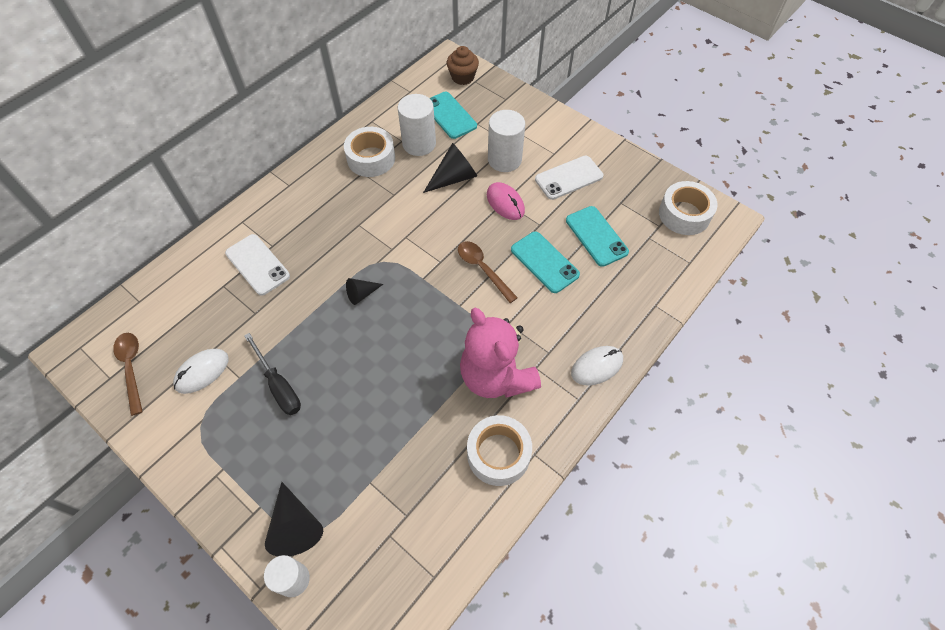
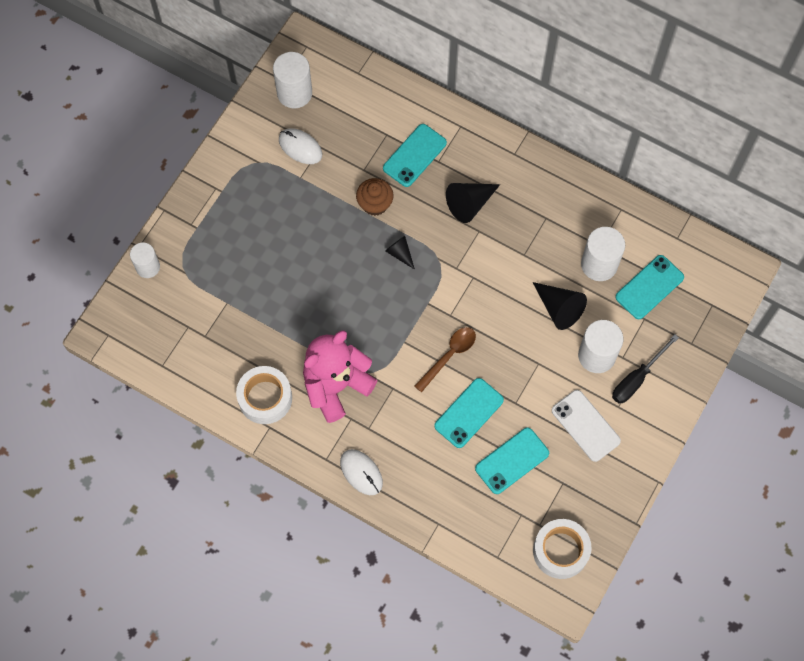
camera: 80 degrees right, 10 degrees up
brown spoon [113,333,143,416] -> white cylinder [273,52,312,108]
white phone [225,234,290,296] -> turquoise phone [383,124,447,187]
black screwdriver [244,333,301,415] -> black screwdriver moved to [612,334,679,404]
black cone [265,482,323,556] -> black cone moved to [446,183,500,223]
white tape [344,127,395,177] -> none
brown cupcake [447,46,479,85] -> brown cupcake moved to [356,178,393,216]
pink mouse [487,182,525,220] -> none

